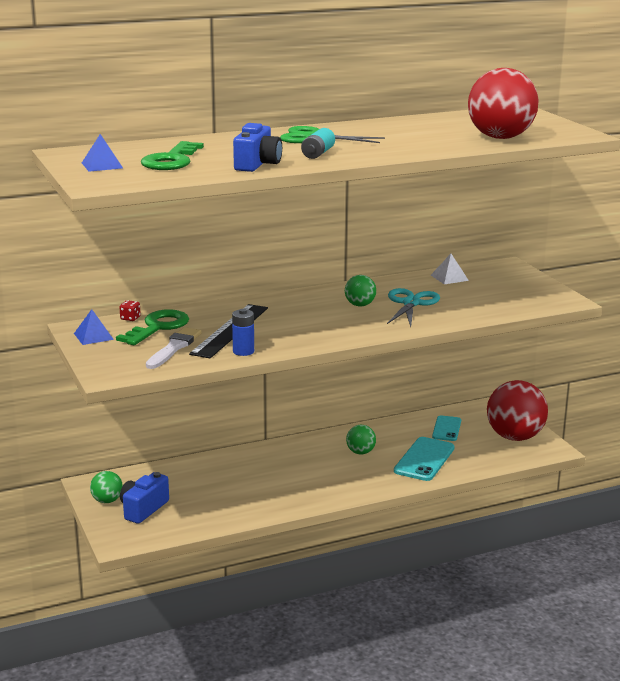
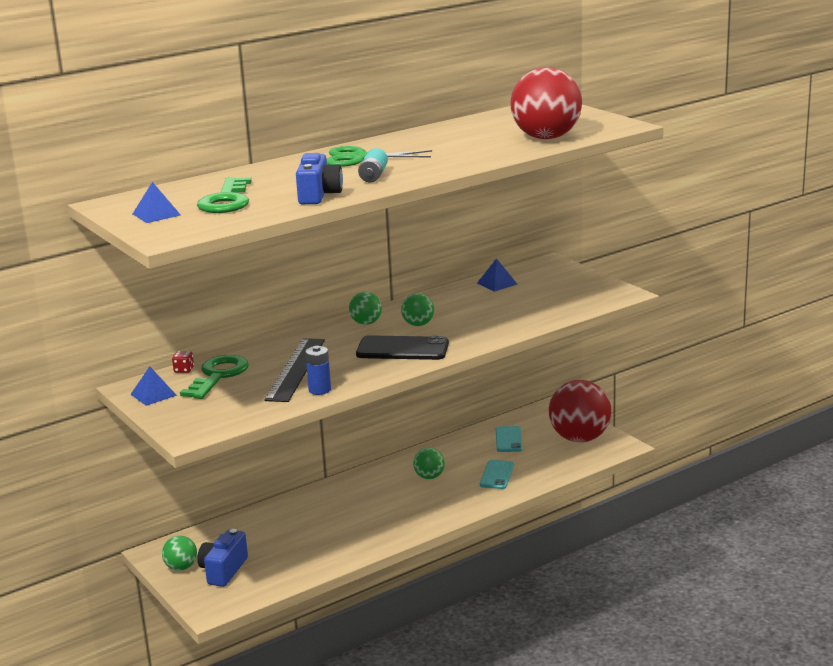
camera: 10 degrees left, 0 degrees up
white brush [146,327,201,369] -> none
turquoise scissors [387,288,440,327] -> none
turquoise phone [394,437,455,481] -> turquoise phone [480,460,514,489], size x0.64
white pyramid [431,254,469,284] -> blue pyramid [477,258,517,292]
none -> green ball [349,292,382,325]
none -> black phone [356,335,449,360]

